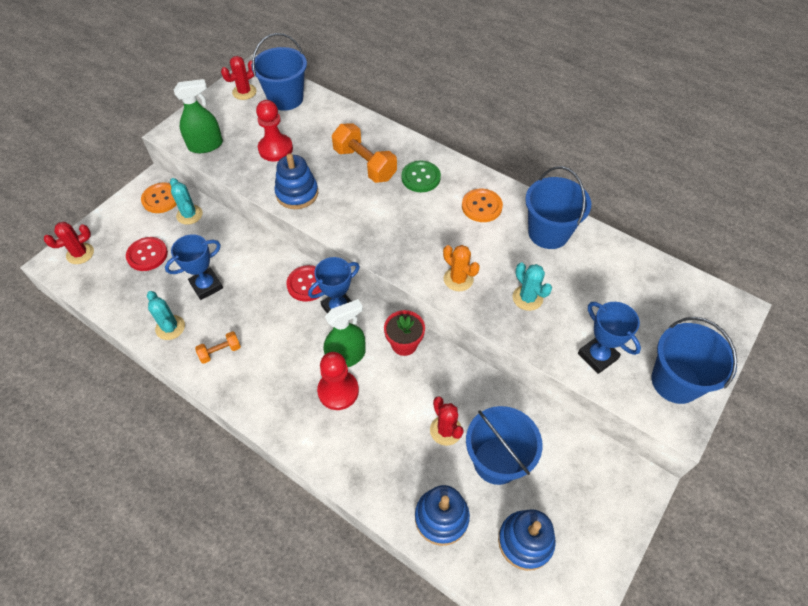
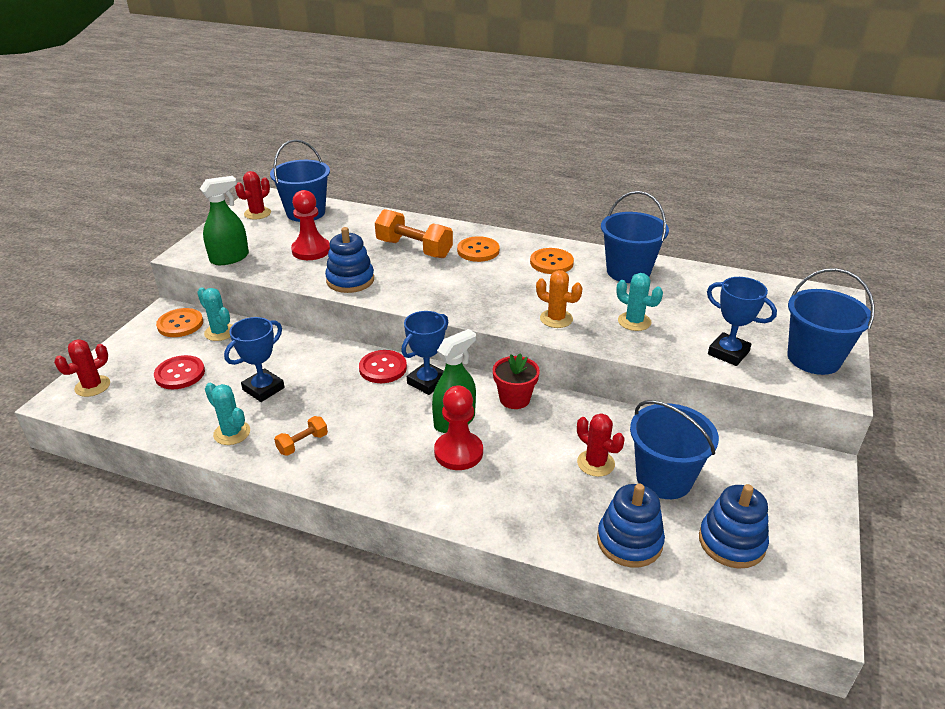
camera: 15 degrees left, 20 degrees down
green button [401,161,441,192] -> orange button [457,236,499,262]

